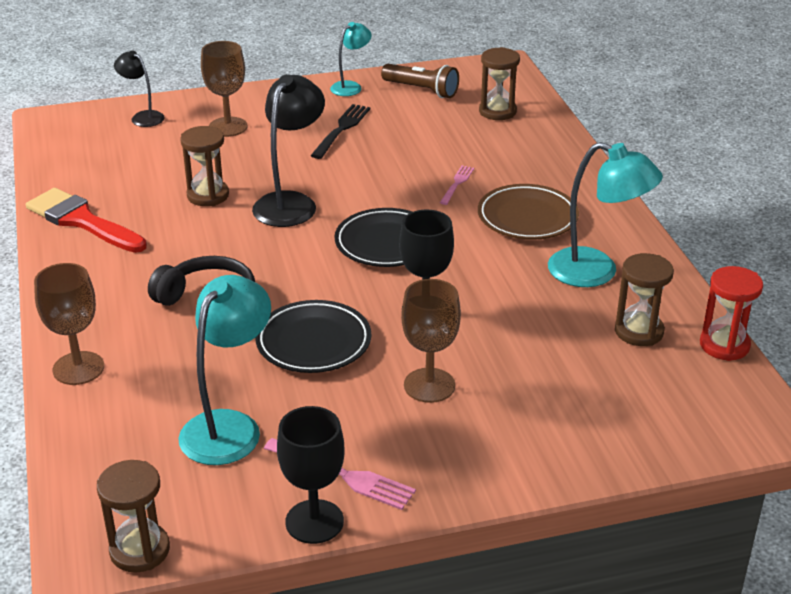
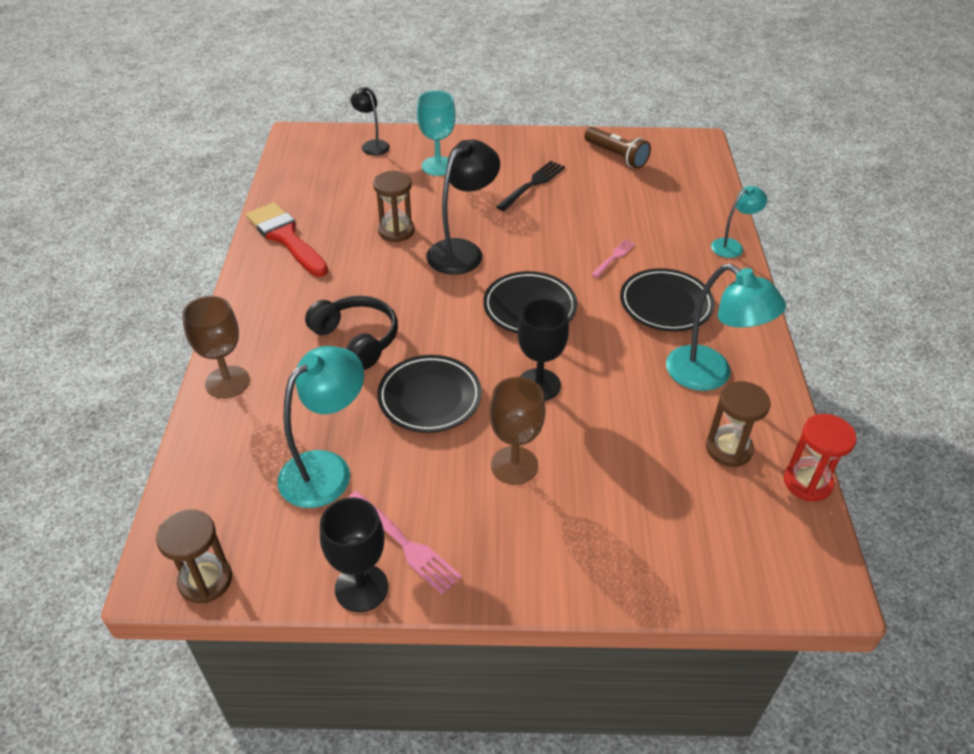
camera: 15 degrees right, 10 degrees up
brown goblet [201,41,248,137] -> turquoise goblet [417,90,456,176]
turquoise lamp [330,22,372,96] -> turquoise lamp moved to [711,186,767,258]
brown plate [478,184,579,240] -> black plate [620,268,715,331]
brown hourglass [479,47,520,120] -> none

